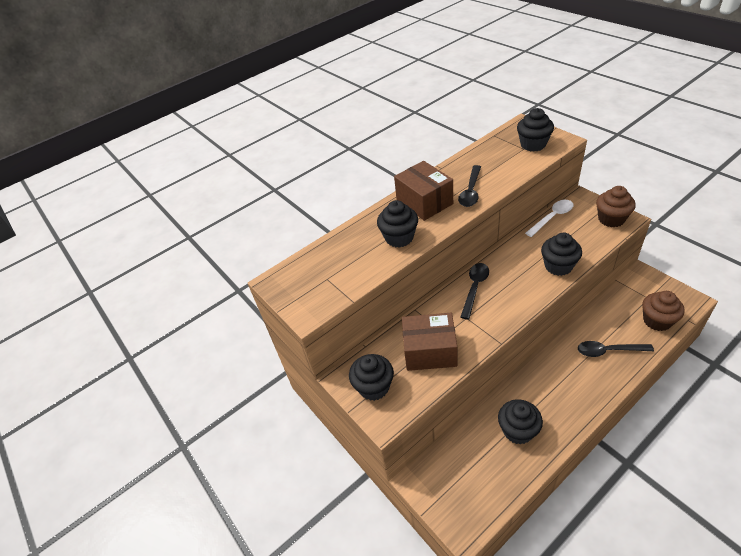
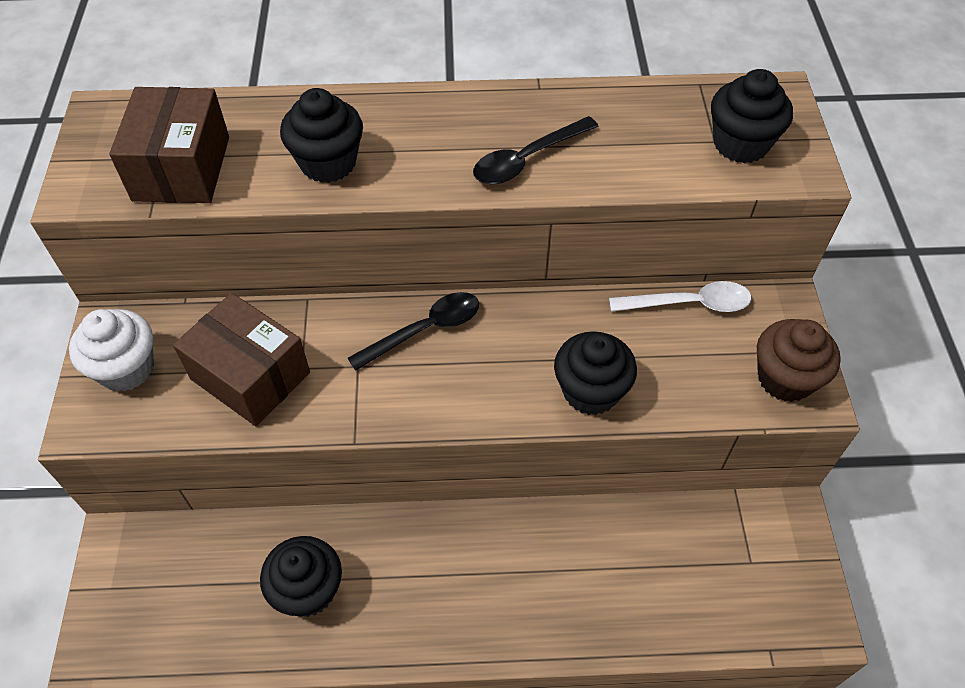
camera: 30 degrees right, 10 degrees up
black cupcake [349,354,394,401] -> white cupcake [69,309,154,392]
brown box [394,161,453,221] -> brown box moved to [109,87,229,203]
black spoon [578,341,654,357] -> none
brown cupcake [642,291,685,331] -> none

